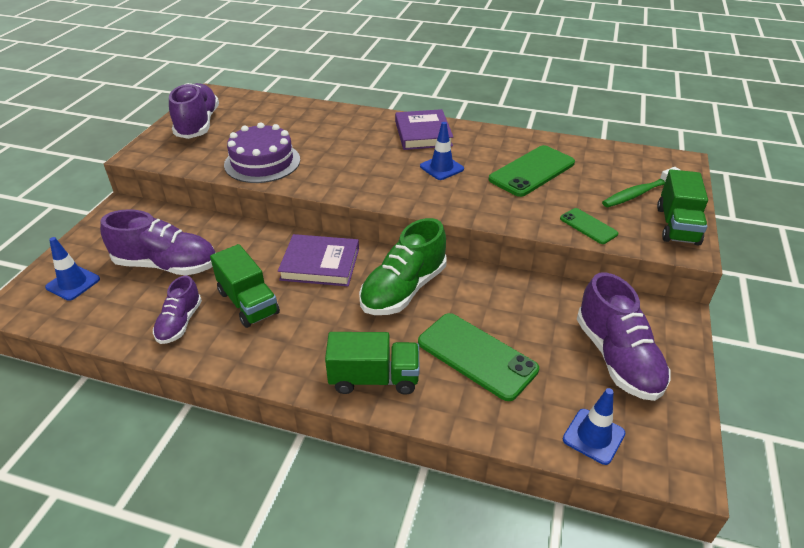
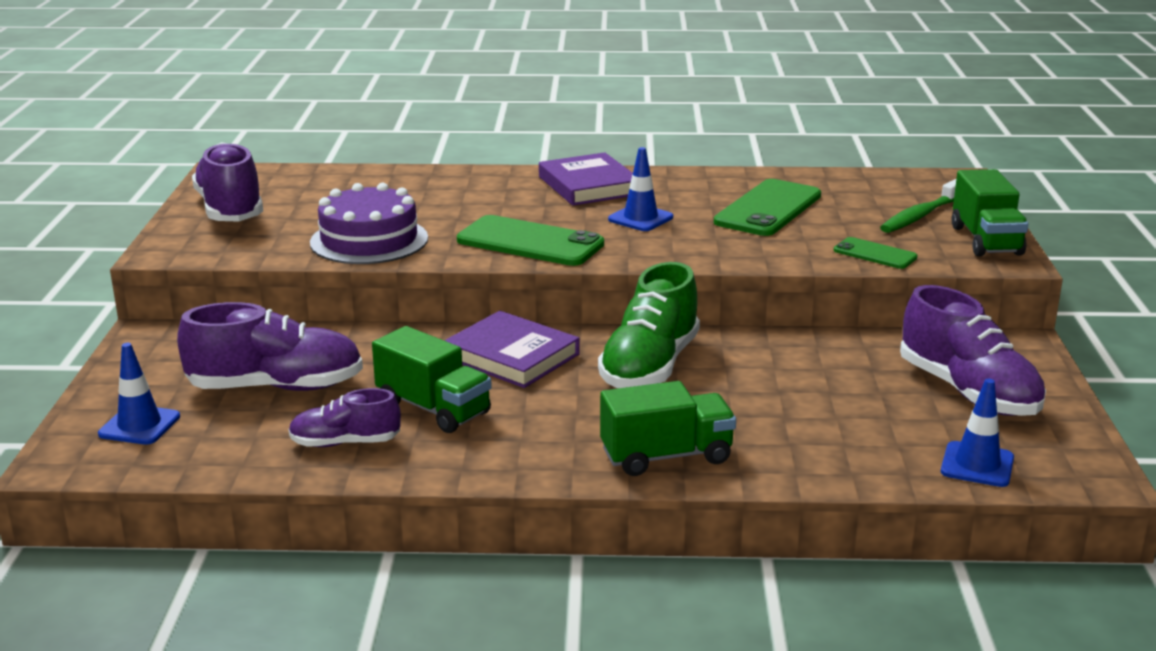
camera: 15 degrees left, 15 degrees down
purple shoe [153,276,202,344] -> purple shoe turned 90 degrees clockwise [288,388,401,447]
purple book [278,234,359,286] -> purple book turned 45 degrees clockwise [444,311,579,388]
green phone [418,313,539,401] -> green phone moved to [457,215,604,266]

